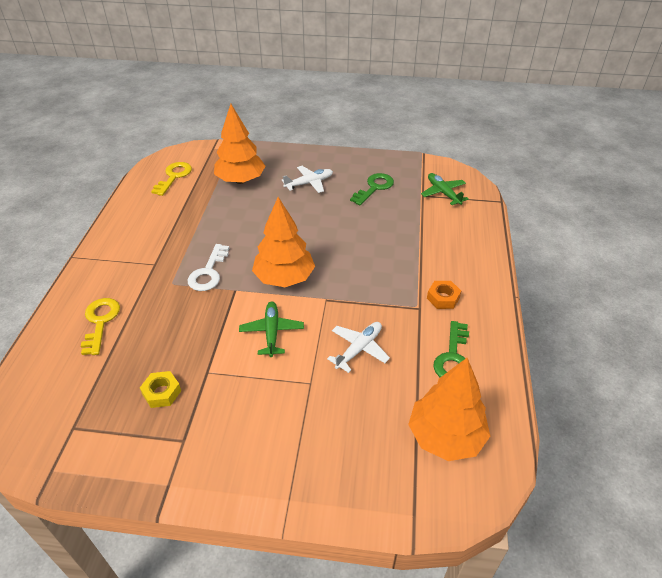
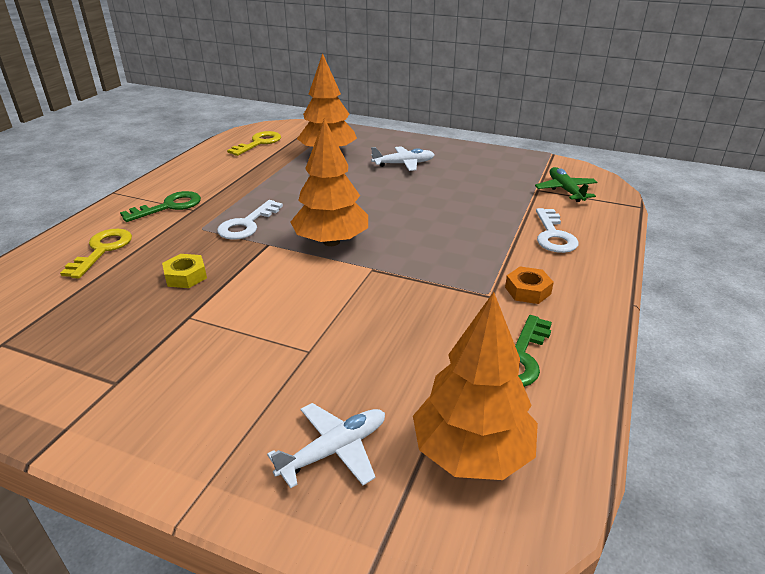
camera: 15 degrees right, 10 degrees down
yellow nut [140,371,181,408] -> yellow nut moved to [162,254,207,288]
green plane [239,301,304,357] -> none
white plane [327,322,390,373] -> white plane moved to [267,403,385,488]
green key [350,173,394,205] -> green key moved to [120,191,201,222]
none -> white key [536,208,579,253]

